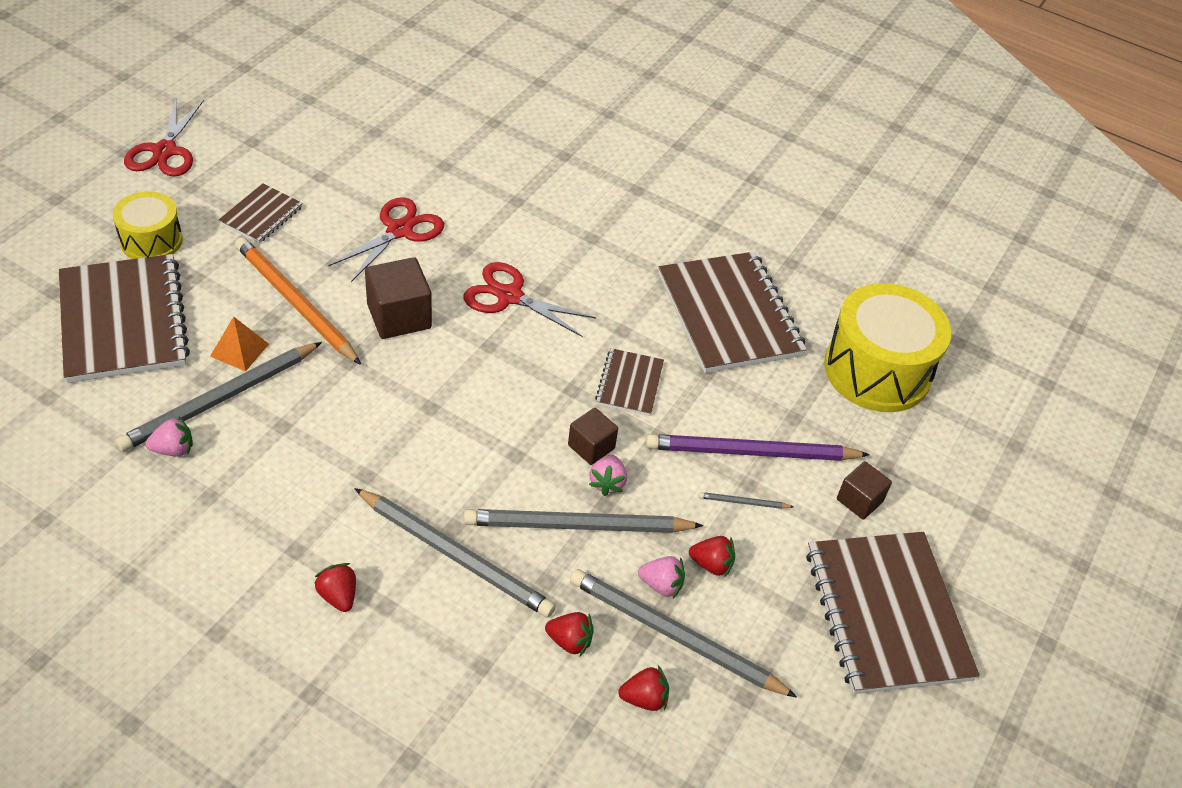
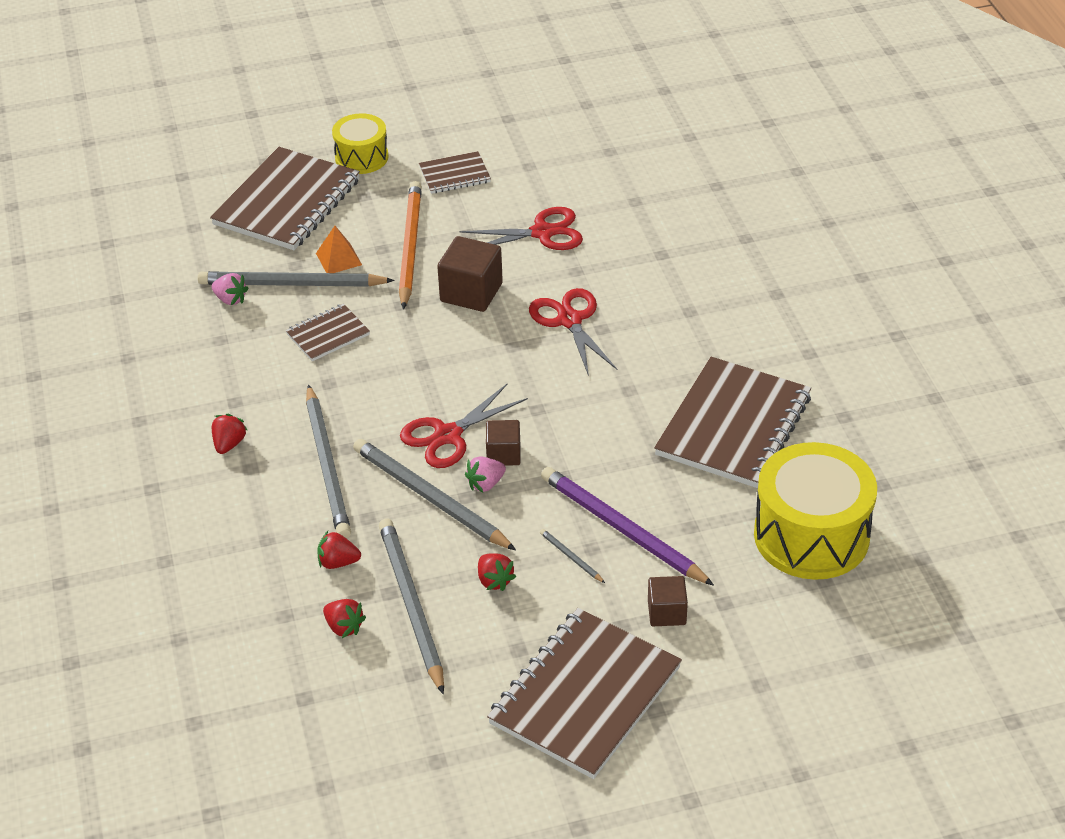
camera: 50 degrees right, 5 degrees down
red scissors [124,97,204,177] -> red scissors moved to [400,383,528,468]
red strawberry [545,612,594,656] -> red strawberry turned 120 degrees clockwise [317,531,361,569]
brown notebook [595,348,664,416] -> brown notebook moved to [285,304,370,361]
pink strawberry [638,556,685,598] -> none

